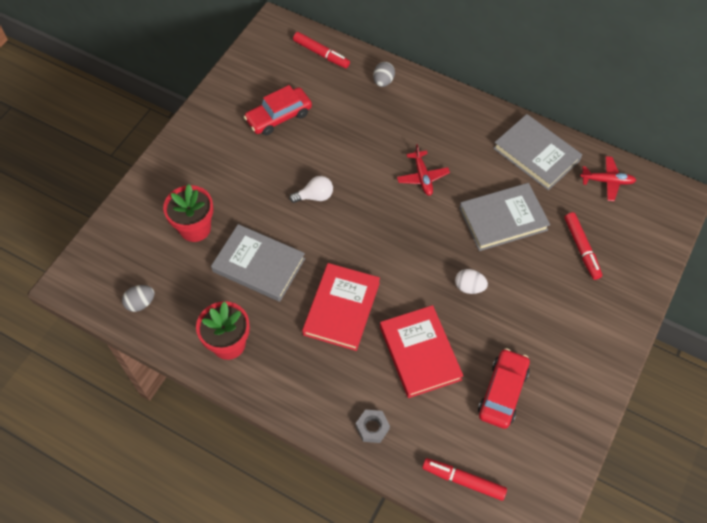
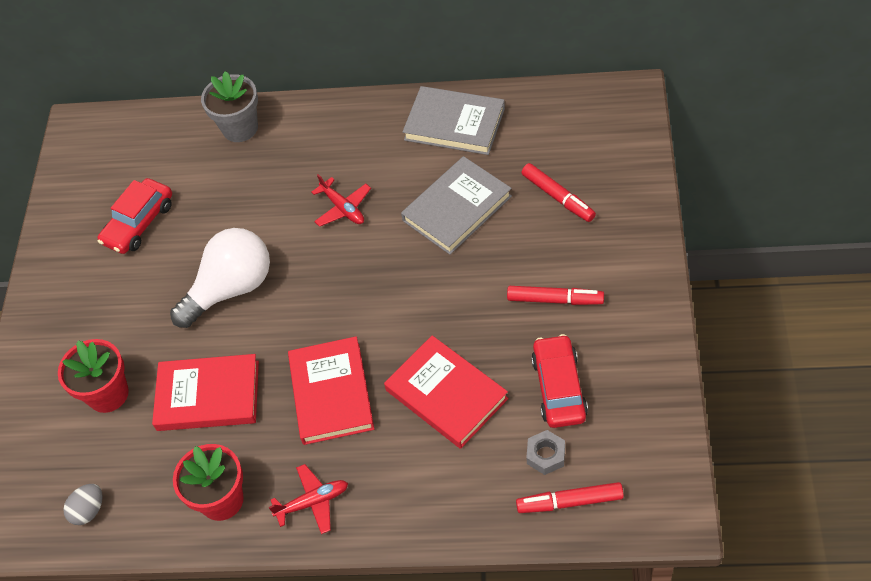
camera: 20 degrees left, 5 degrees down
grey book [211,224,305,302] -> red book [152,354,259,431]
white light bulb [289,176,333,203] -> white light bulb [170,228,270,328], size x2.03
red marker [293,32,350,68] -> red marker moved to [507,286,604,305]
grey nut [356,409,390,443] -> grey nut moved to [526,430,565,475]
grey egg [373,62,395,87] -> grey flower pot [201,71,258,142]
white egg [455,269,488,294] -> none
red plane [580,156,636,201] -> red plane moved to [269,464,348,534]

